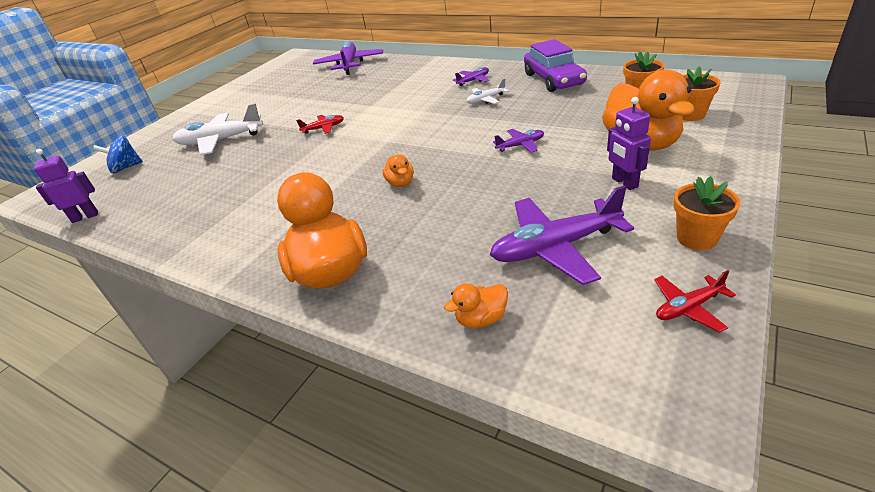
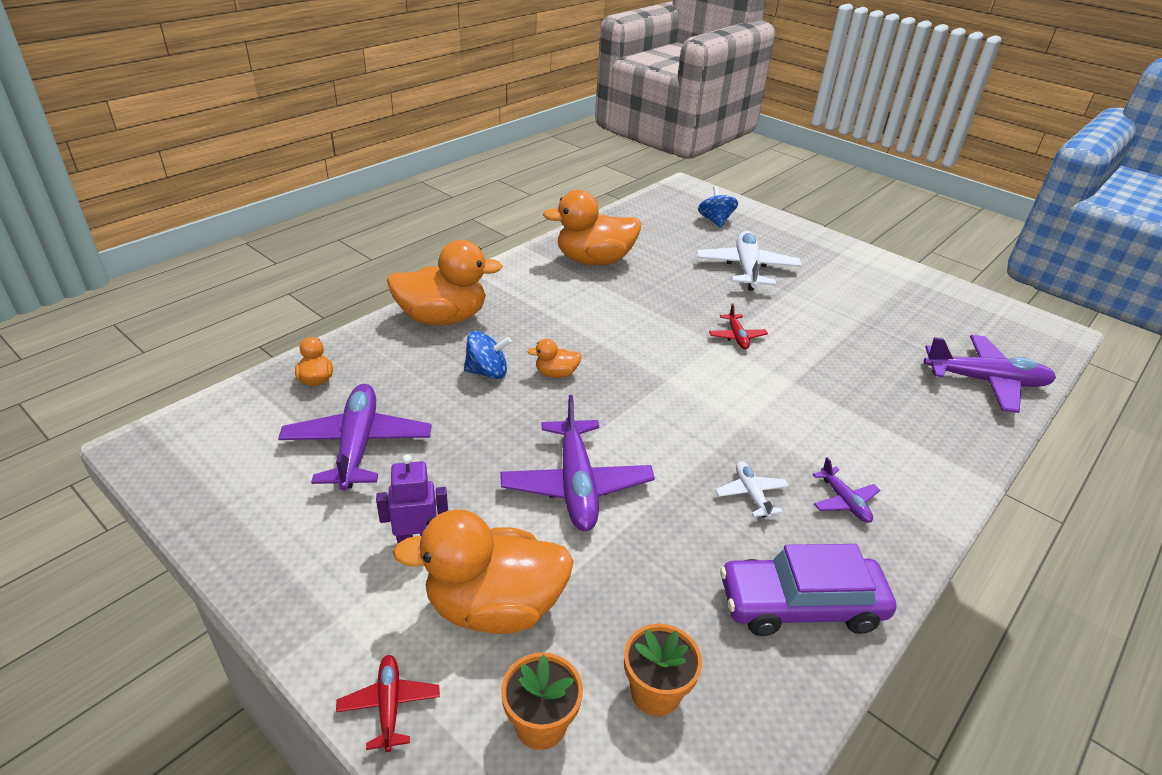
camera: 95 degrees right, 0 degrees up
purple robot [34,149,98,223] -> none
purple plane [493,129,544,153] -> purple plane [500,395,655,531], size x2.01
red plane [654,270,736,333] -> red plane moved to [336,655,440,752]
orange flower pot [674,176,740,250] -> none
none -> blue spinning top [464,331,511,379]
none -> orange duck [543,190,641,265]

